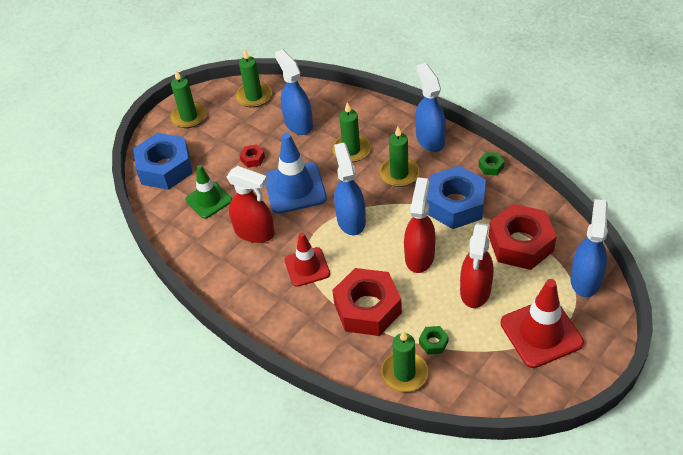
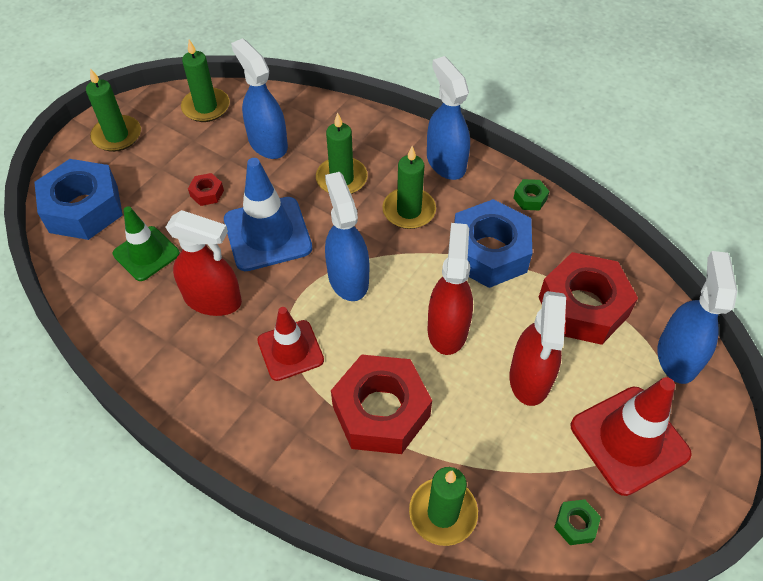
camera: 10 degrees left, 5 degrees up
green nut [419,326,449,354] -> green nut moved to [554,499,601,545]

